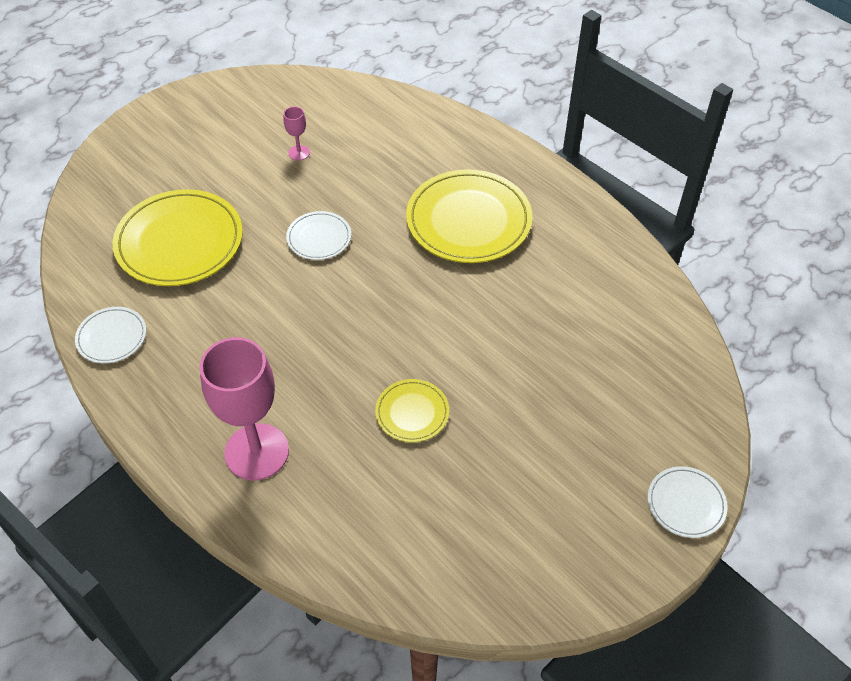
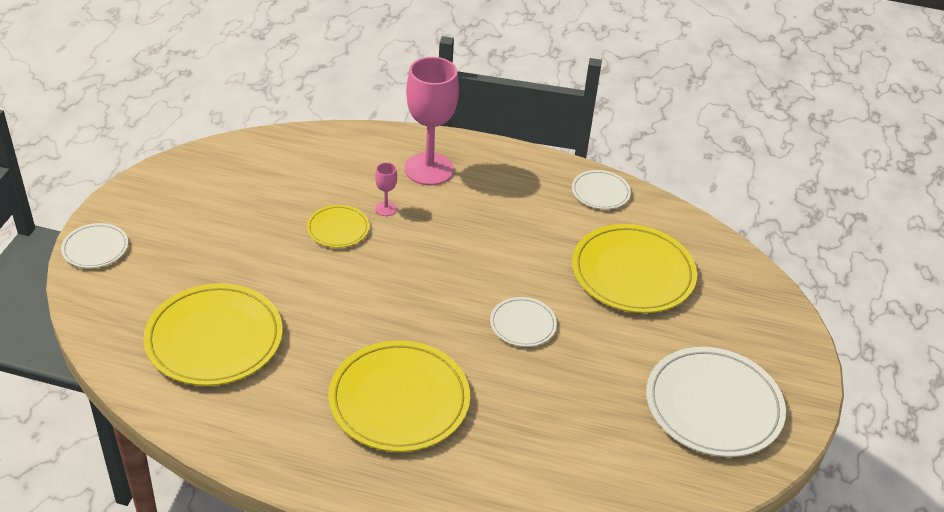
camera: 145 degrees right, 10 degrees down
pink goblet [284,106,310,161] -> pink goblet moved to [375,162,397,216]
none -> yellow plate [143,283,283,386]
none -> white plate [646,347,786,457]

